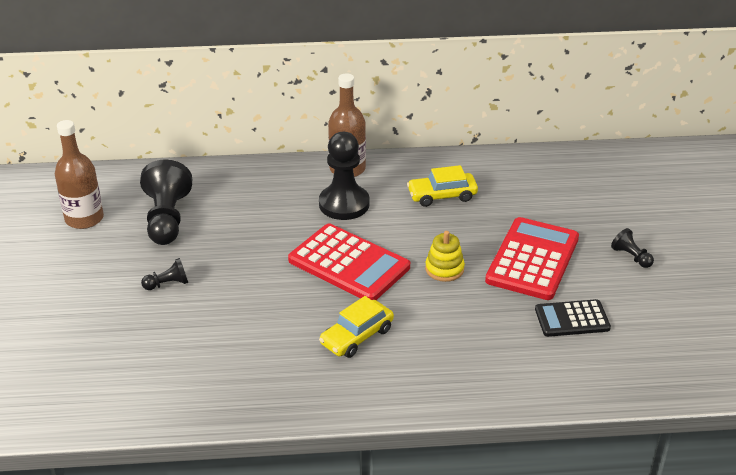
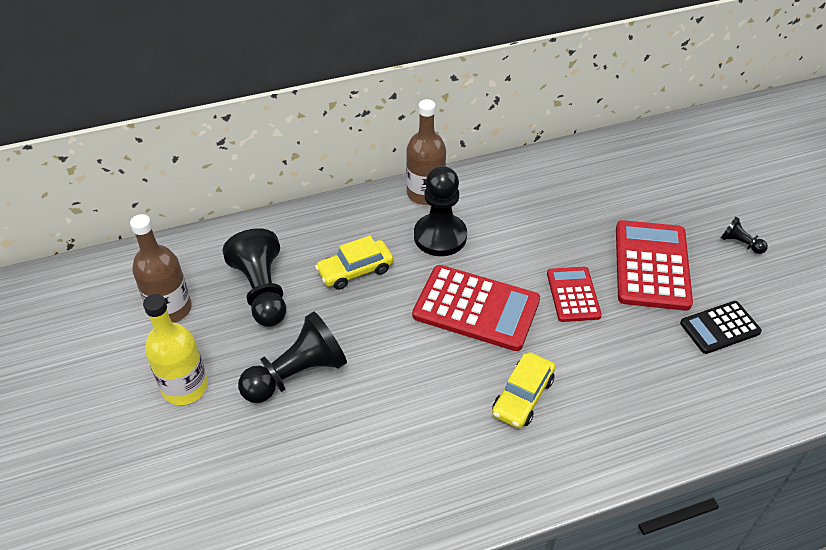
camera: 15 degrees left, 10 degrees up
black pawn [141,258,188,290] -> black pawn [238,311,347,403], size x2.10
yellow car [407,165,478,207] -> yellow car moved to [315,235,393,290]
yellow stacking toy [425,231,465,282] -> red calculator [547,267,602,322]
none -> yellow bottle [143,294,208,405]

